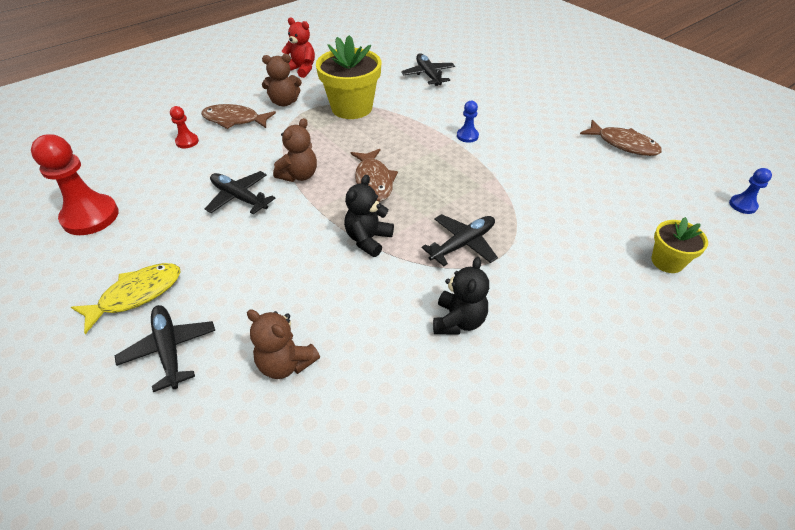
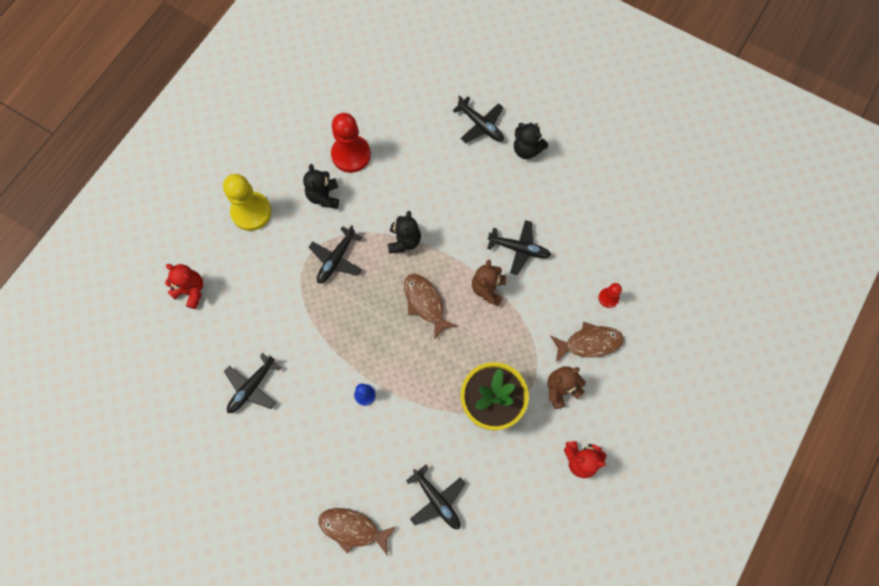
camera: 160 degrees right, 25 degrees up
red pawn [31,134,119,235] -> red pawn moved to [331,113,371,173]
yellow fish [71,263,181,334] -> black teddy bear [514,123,548,159]
brown teddy bear [247,309,320,379] -> none
brown fish [580,120,662,156] -> brown fish moved to [318,508,397,556]
yellow flower pot [651,217,708,273] -> red teddy bear [165,264,203,309]
blue pawn [729,168,772,214] -> none
none -> yellow pawn [223,174,272,231]
none -> black plane [224,353,281,413]

